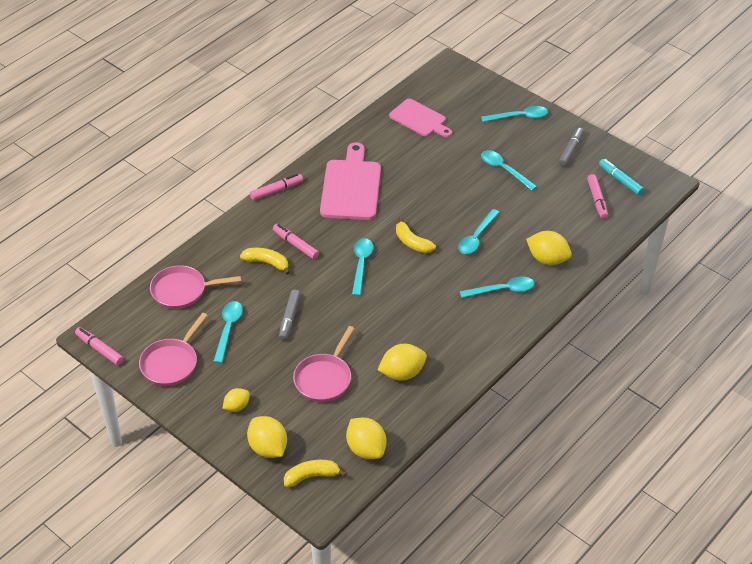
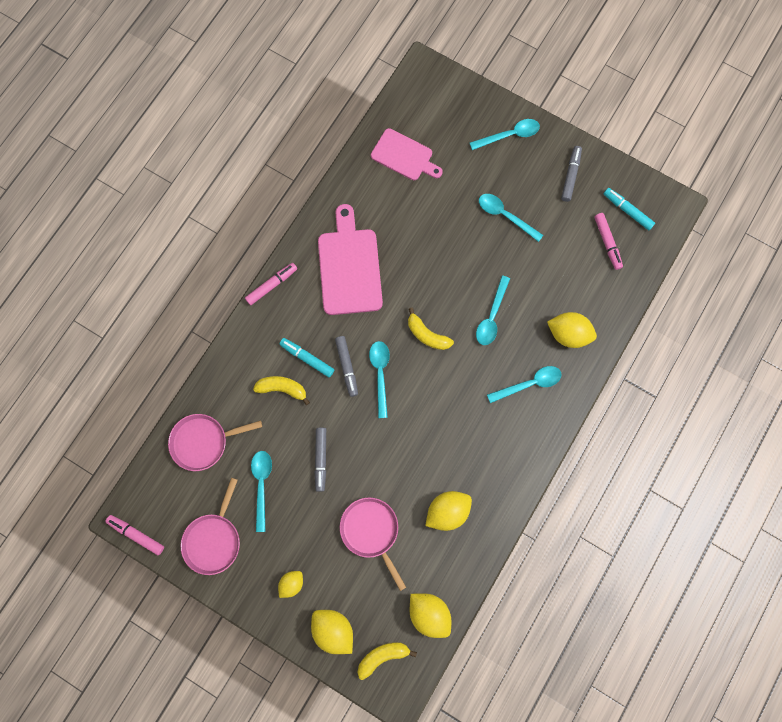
camera: 10 degrees left, 30 degrees up
pink marker [273,224,319,259] -> turquoise marker [279,338,335,378]
pink pan [293,326,355,402] -> pink pan turned 135 degrees clockwise [340,497,406,591]
none -> grey marker [335,336,358,397]

